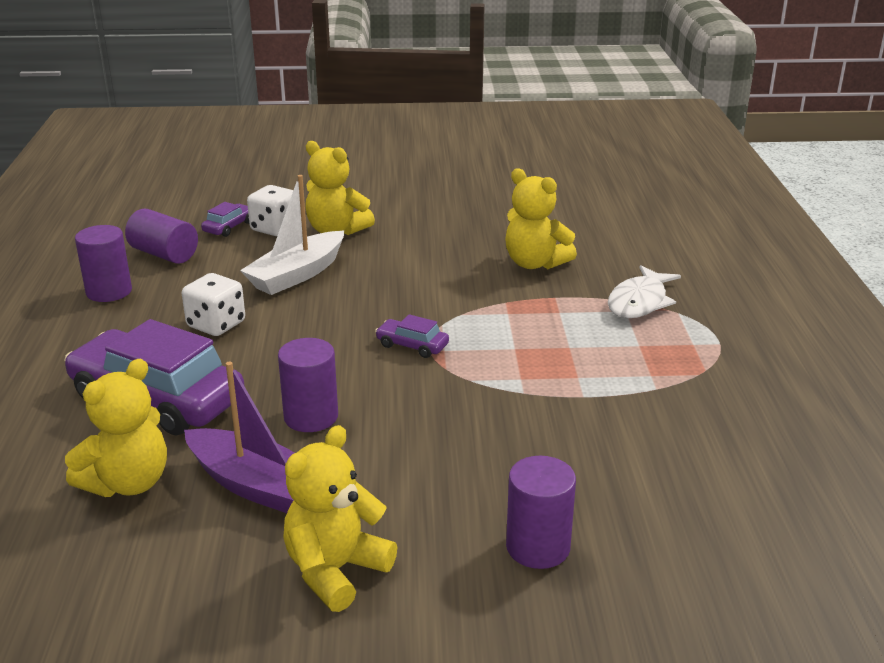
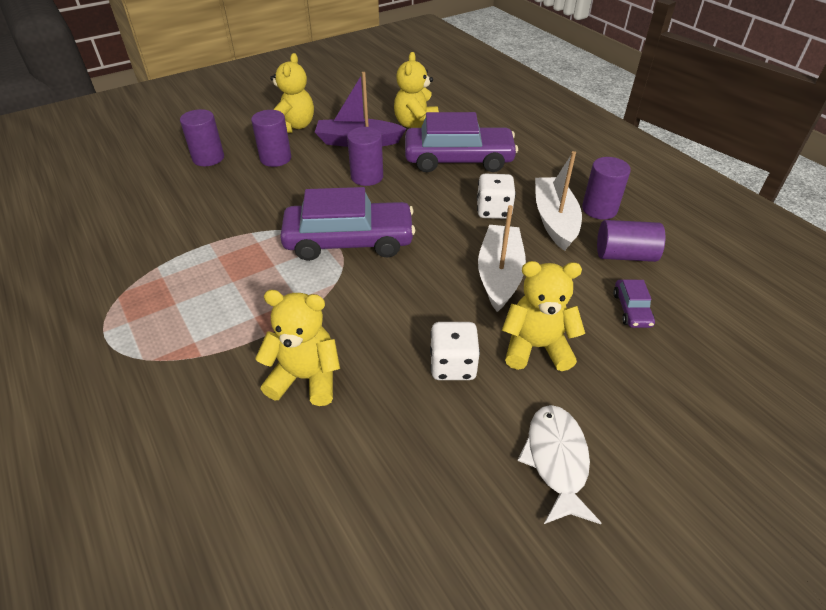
camera: 150 degrees right, 15 degrees up
white dice [247,185,293,236] -> white dice moved to [430,322,480,380]
purple car [375,314,449,358] -> purple car [280,187,415,261], size x2.35
white fish [608,265,681,318] -> white fish moved to [518,405,601,524]
none -> purple cylinder [251,110,291,167]
none -> white boat [535,151,582,251]

